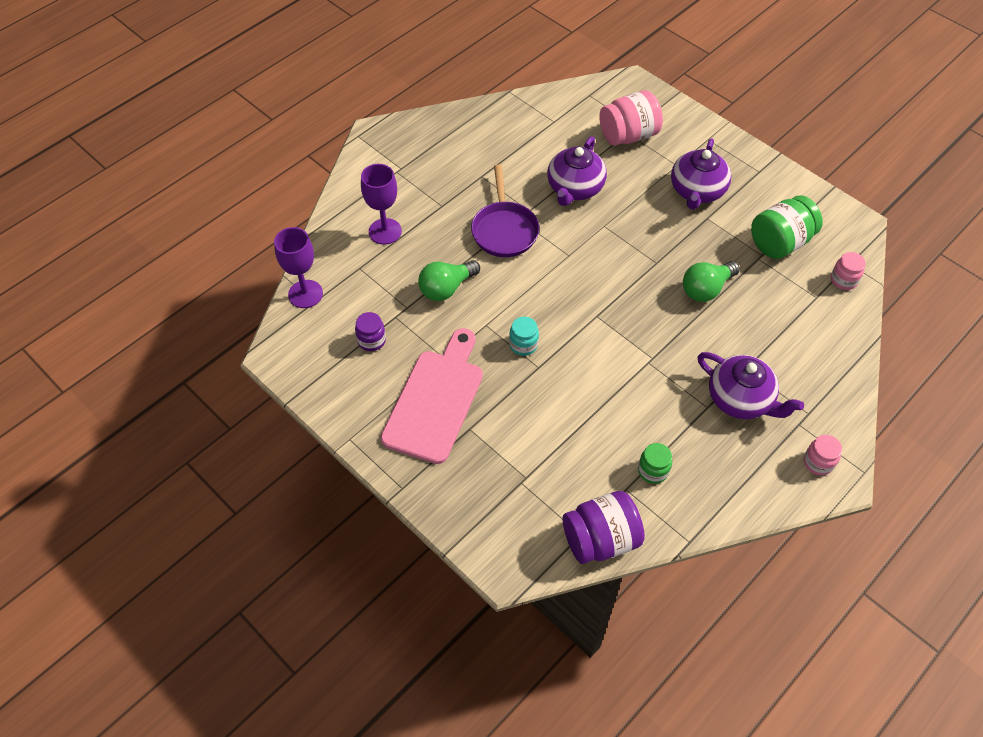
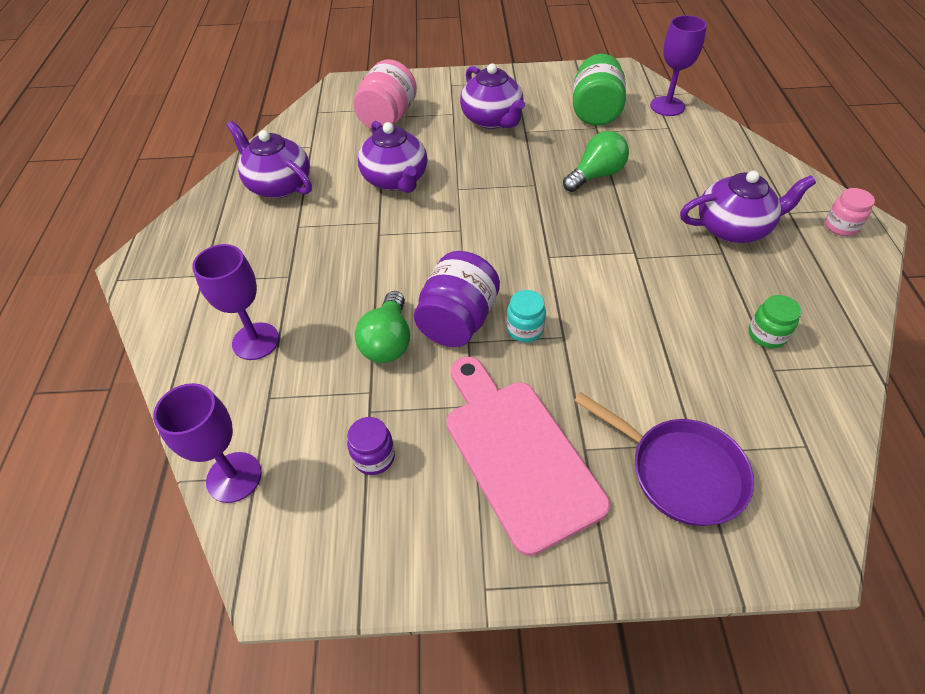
camera: 45 degrees left, 5 degrees down
purple pan [471,164,539,257] -> purple pan moved to [574,392,754,526]
purple jar [563,491,645,564] -> purple jar moved to [414,251,500,347]
green light bulb [683,261,740,302] -> green light bulb turned 135 degrees counterclockwise [563,131,629,192]
pink jar [831,252,866,290] -> purple goblet [650,15,707,116]
none -> purple teapot [227,121,312,198]

